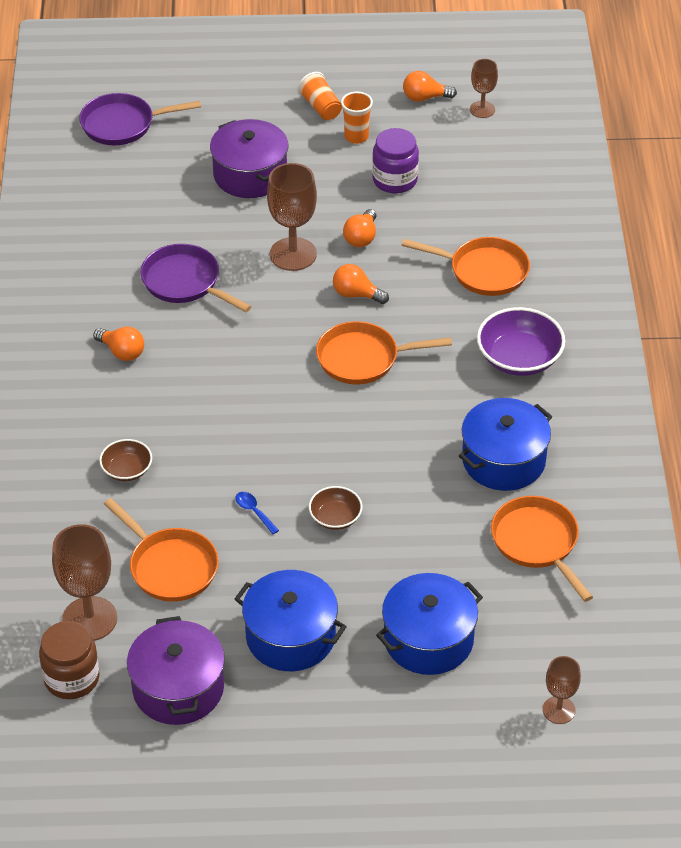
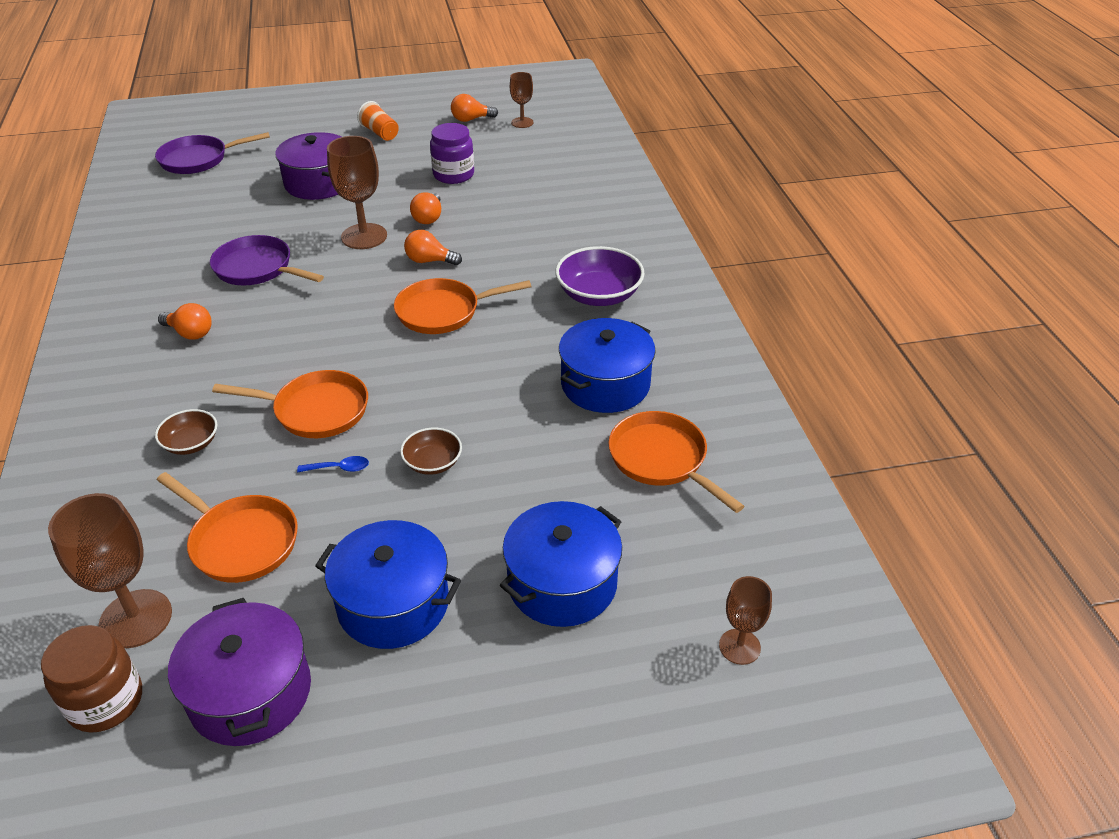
camera: 10 degrees left, 5 degrees down
blue spoon [236,492,279,534] -> blue spoon turned 135 degrees clockwise [297,456,369,472]
orange cup [341,92,373,144] -> none
orange pan [402,237,530,296] -> orange pan moved to [212,370,368,438]

